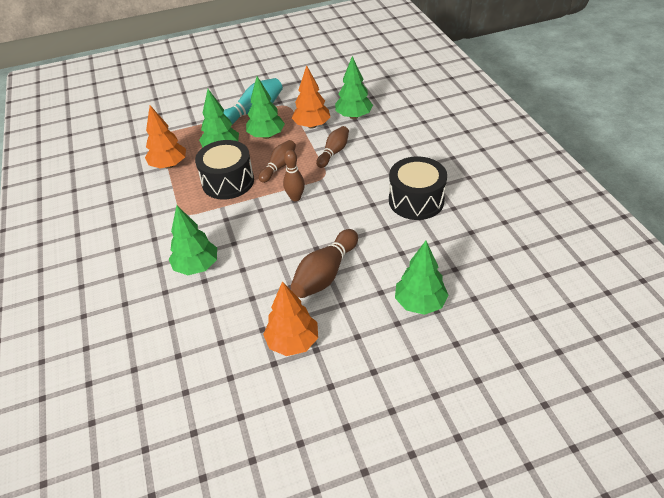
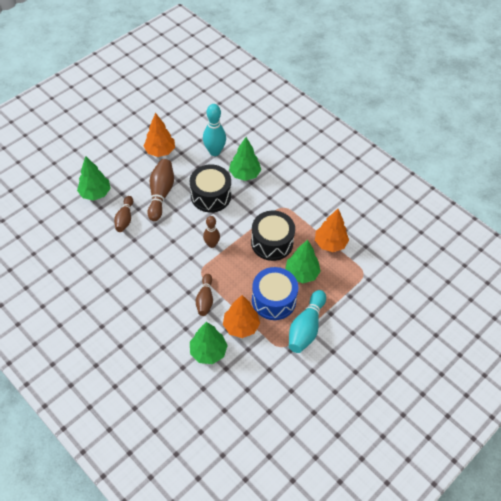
camera: 150 degrees right, 10 degrees up
green tree [246,76,285,139] -> blue drum [252,267,298,320]
brown bowling pin [259,140,296,183] -> brown bowling pin moved to [114,196,133,232]
black drum [389,156,447,220] -> black drum moved to [190,164,231,213]
none -> turquoise bowling pin [203,104,226,156]

